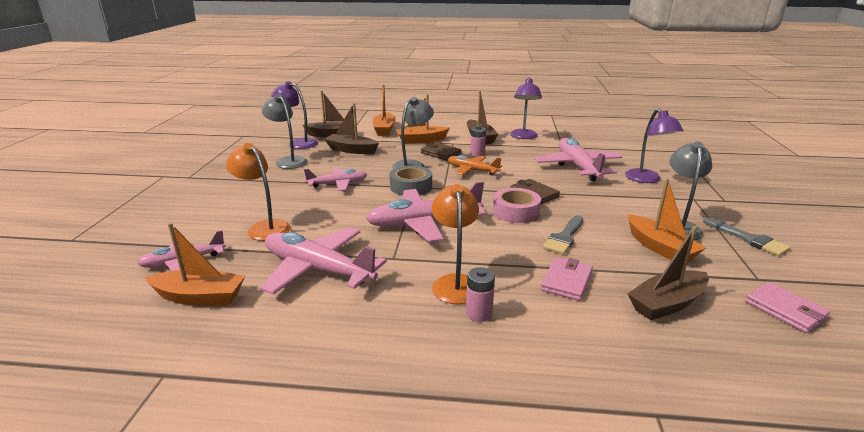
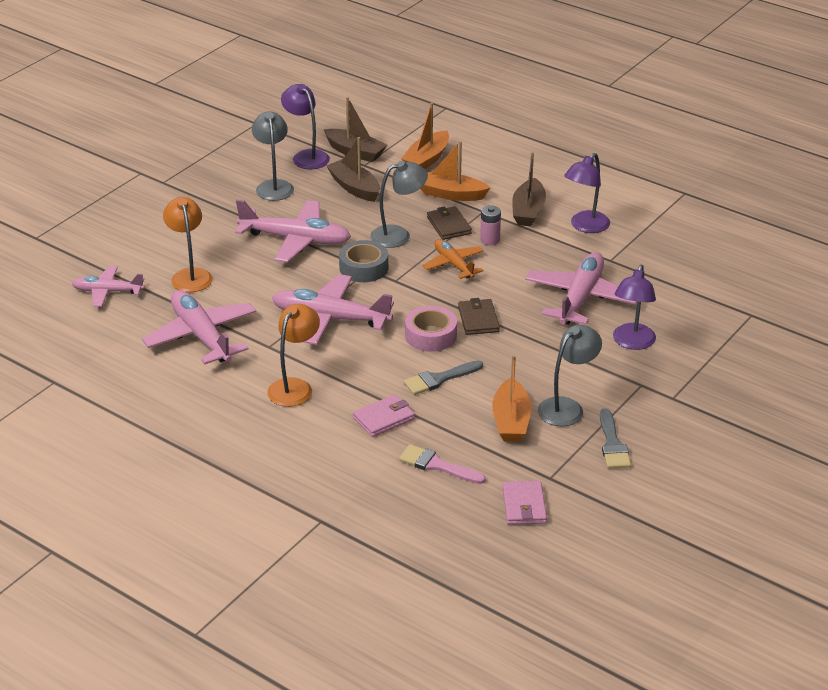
camera: 30 degrees right, 10 degrees up
orange boat [145,223,245,305] -> none
pink plane [304,167,367,191] -> pink plane [235,200,351,263], size x1.67
pink battery [466,267,495,322] -> none
brown boat [628,226,709,320] -> pink brush [399,444,486,484]

